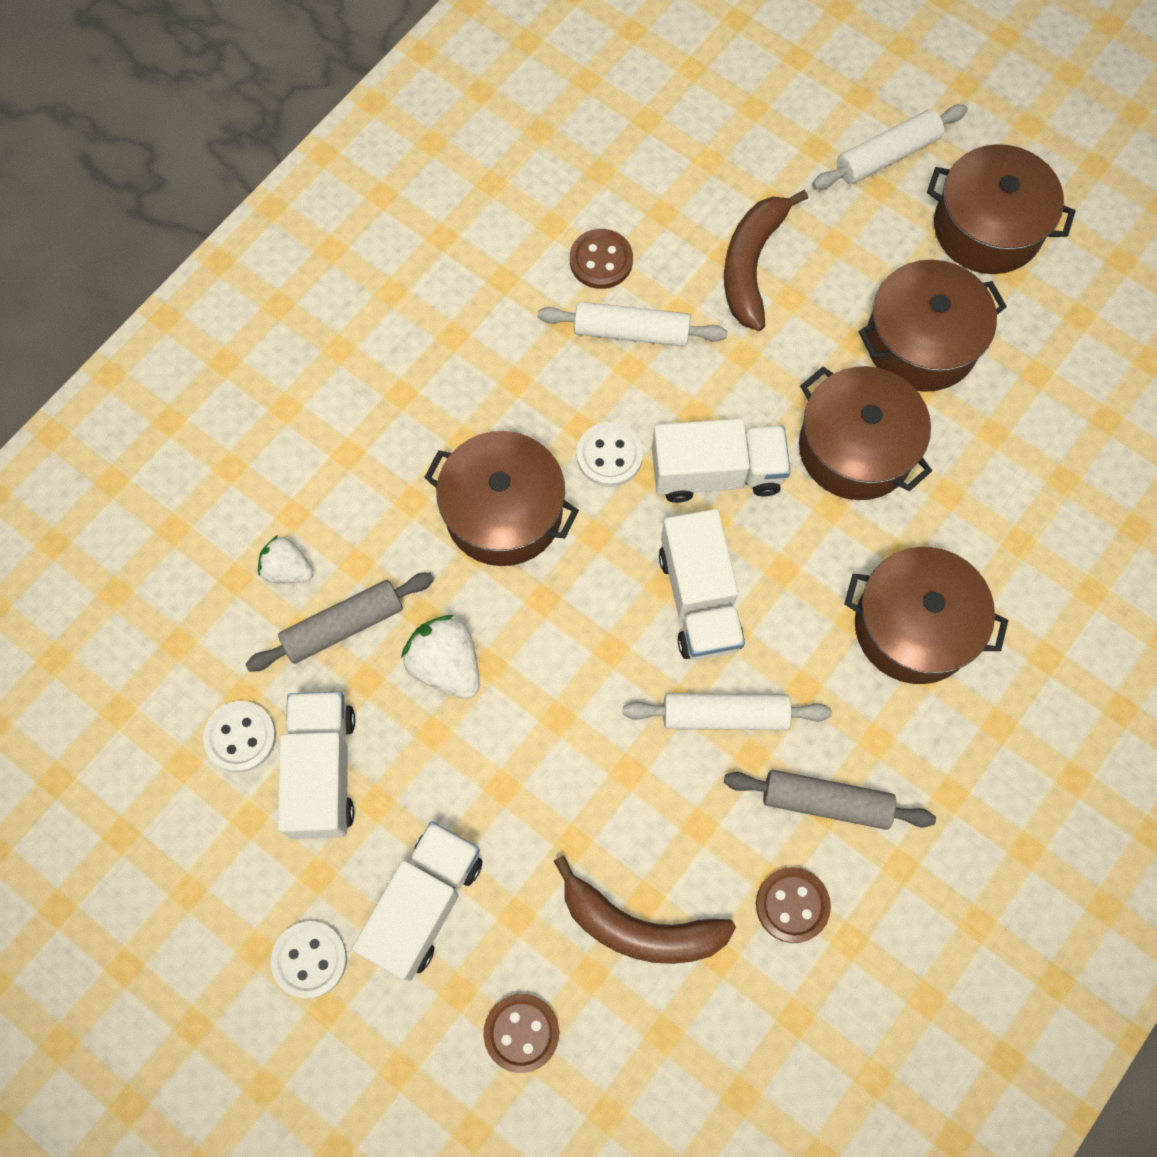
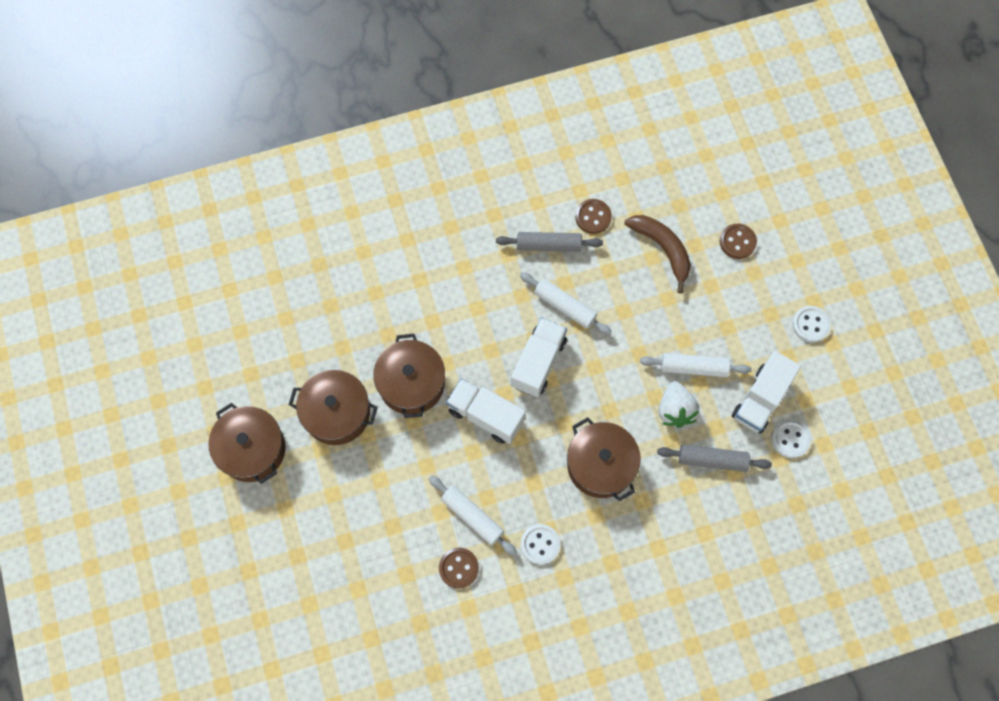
camera: 145 degrees left, 0 degrees up
white strawberry [258,535,313,583] -> none
white truck [352,822,483,981] -> none
white button [577,422,643,487] -> white button moved to [521,524,560,565]
brown banana [724,190,808,331] -> none
grey rolling pin [724,770,936,830] -> grey rolling pin turned 45 degrees counterclockwise [496,232,603,252]
white rolling pin [812,104,968,190] -> white rolling pin moved to [640,353,752,377]
brown pot [844,547,1008,684] -> none

